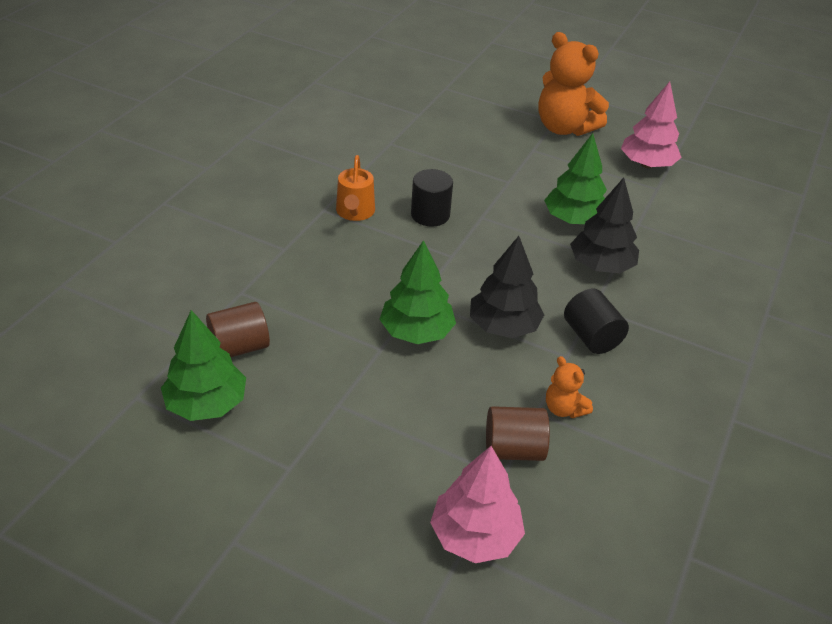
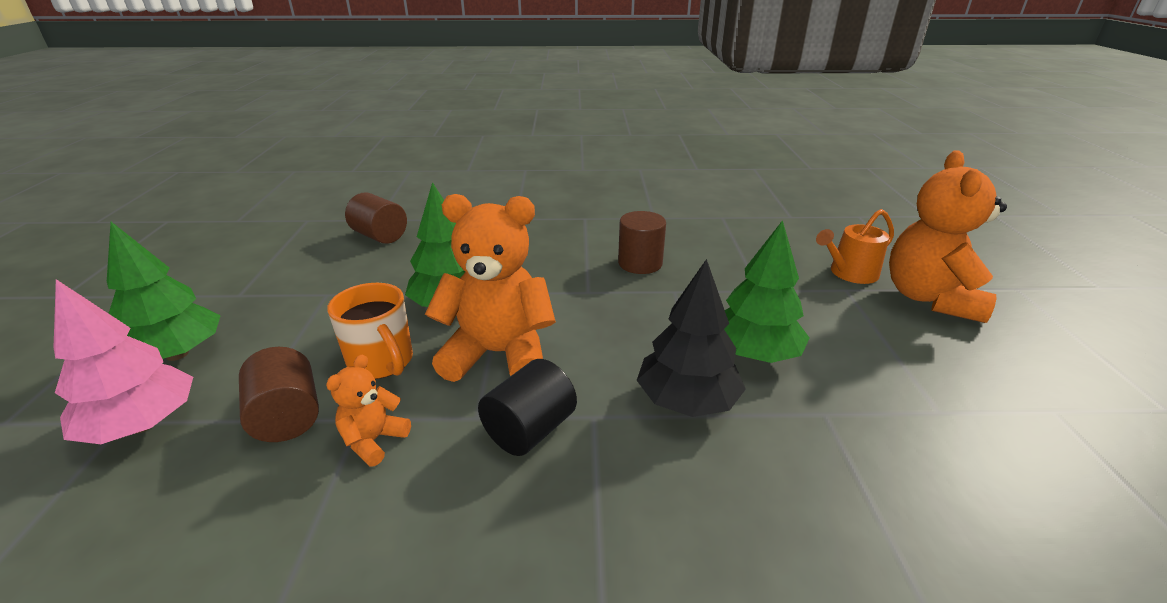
camera: 65 degrees right, 10 degrees down
green tree [161,310,246,421] -> green tree moved to [107,222,221,361]
orange watering can [336,155,375,221] -> orange watering can moved to [816,209,894,284]
black cylinder [411,169,453,227] -> brown cylinder [618,211,666,274]
black tree [470,236,544,338] -> orange teddy bear [425,194,556,382]
pink tree [621,82,682,168] -> none
none -> orange mug [327,283,413,379]

